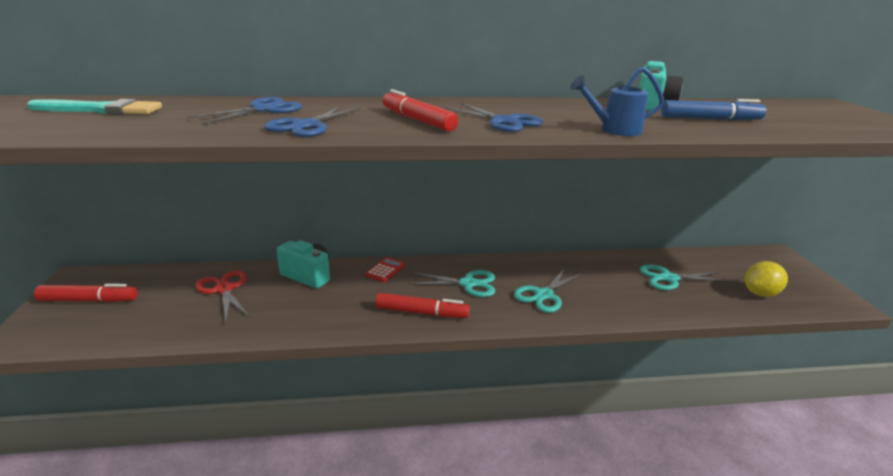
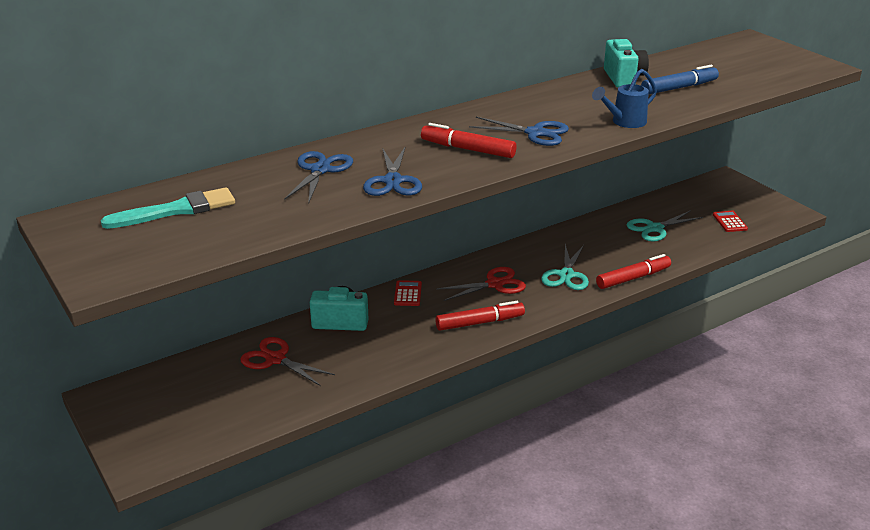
camera: 25 degrees left, 5 degrees up
red marker [34,284,138,302] -> red marker moved to [596,254,671,289]
turquoise scissors [409,270,495,297] -> red scissors [436,267,526,301]
yellow lemon [745,261,788,297] -> red calculator [713,211,748,232]

